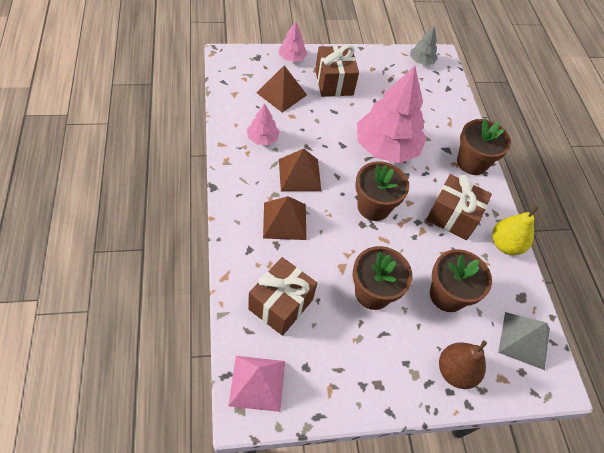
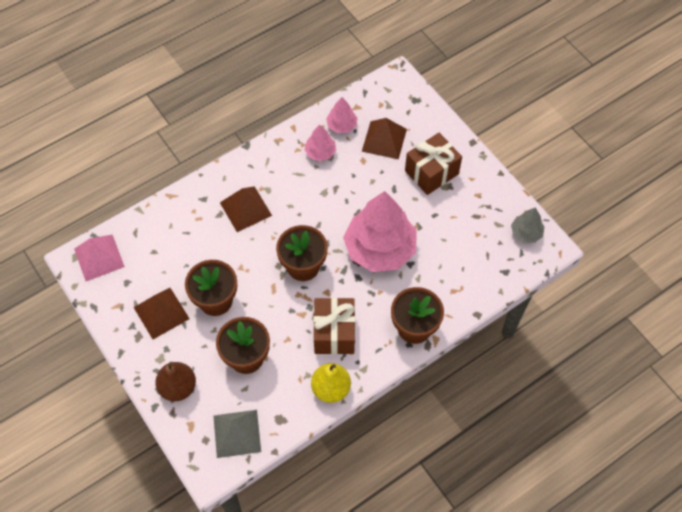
camera: 70 degrees right, 5 degrees up
brown gift [248,257,317,336] -> none
pink tree [278,21,307,62] -> pink tree moved to [326,97,357,133]
brown pyramid [279,149,321,191] -> brown pyramid moved to [134,288,190,339]

